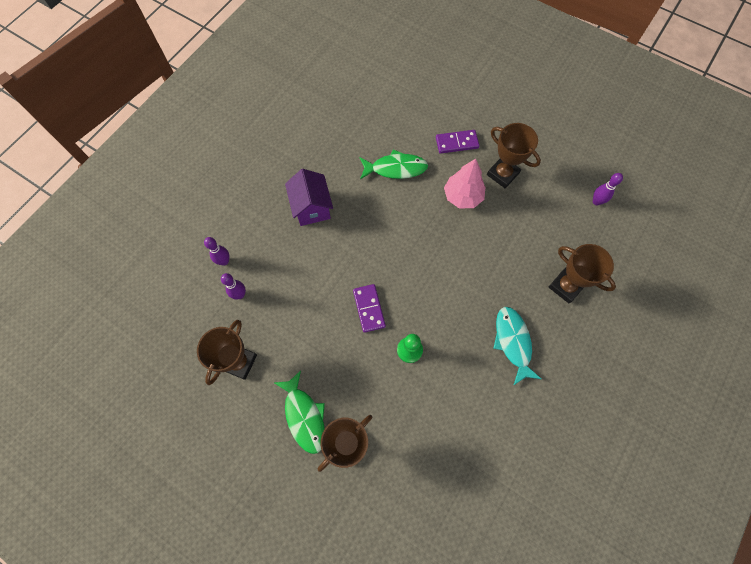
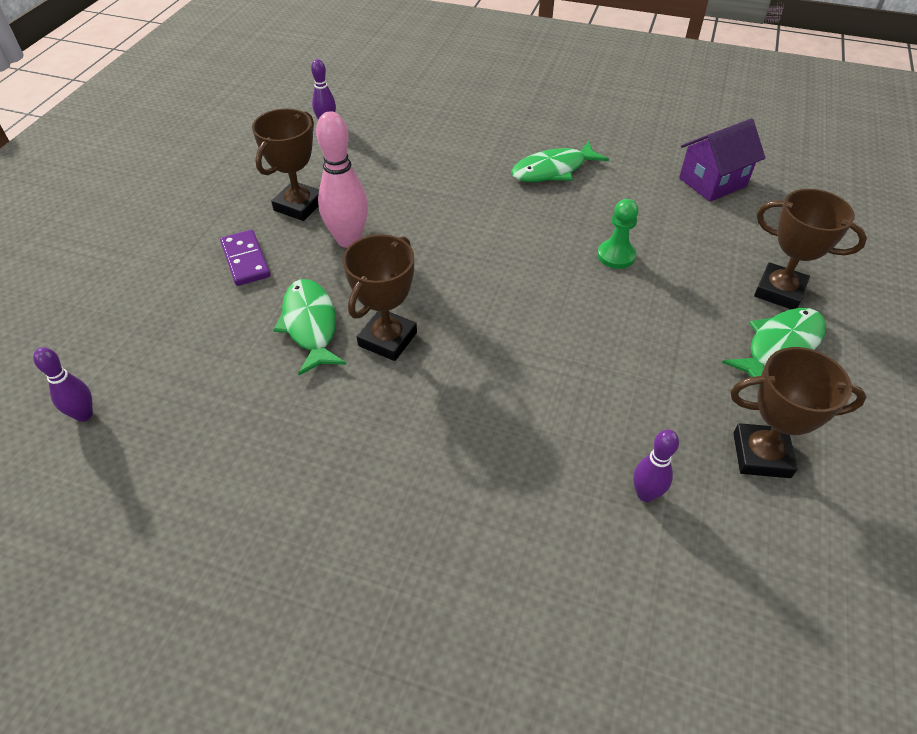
camera: 105 degrees left, 20 degrees down
purple bowling pin [204,237,229,266] -> purple bowling pin moved to [33,347,93,422]
purple house [285,169,333,226] -> purple house moved to [679,119,765,202]
purple domino [353,284,386,333] -> none
pink tree [444,159,485,208] -> pink bowling pin [316,111,368,248]
turquoise fish [493,307,541,385] -> green fish [511,141,609,182]
brown trophy [549,244,616,304] -> brown trophy moved to [343,234,417,361]

